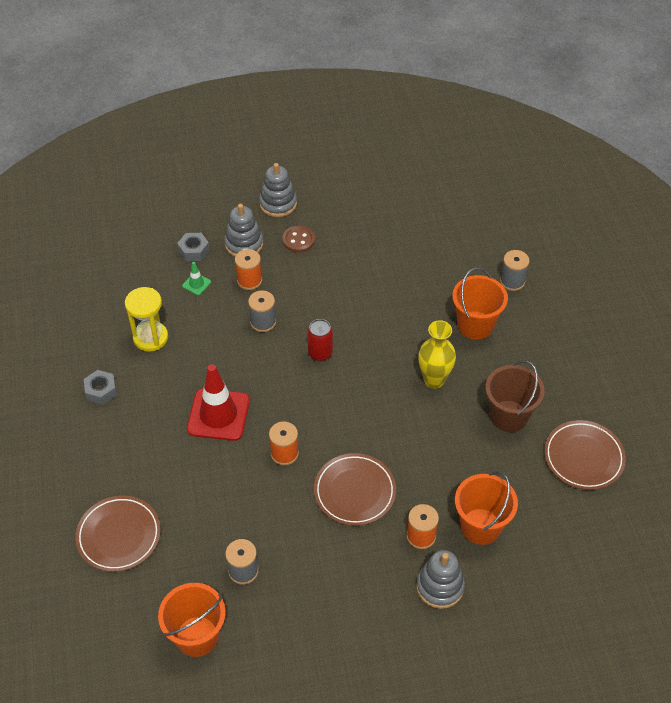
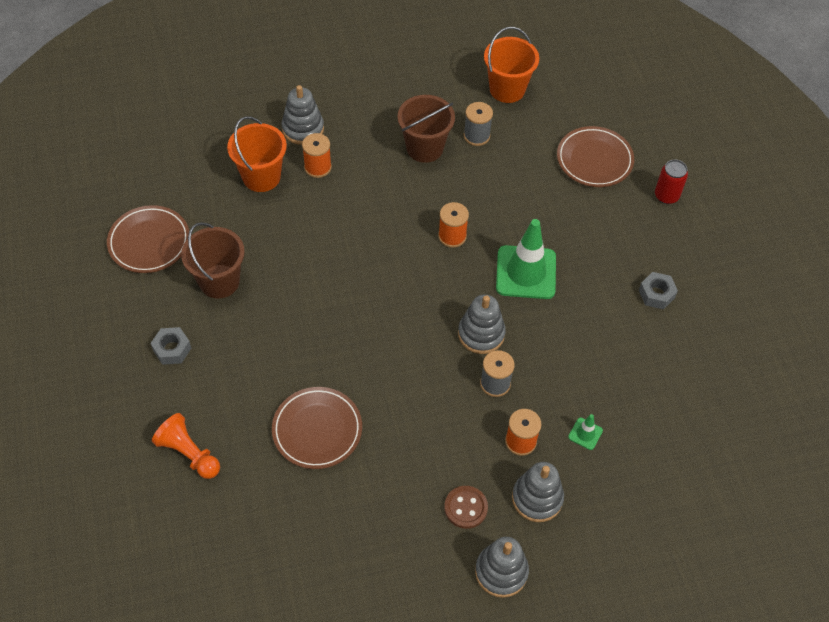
camera: 175 degrees right, 5 degrees up
yellow hourglass [125,287,168,352] -> none
grey nut [177,233,210,261] -> grey nut moved to [150,327,191,365]
red traffic cone [187,364,250,441] -> green traffic cone [496,219,556,299]
red can [307,319,333,361] -> red can moved to [655,160,688,204]
brown plate [314,453,396,526] -> brown plate moved to [272,387,362,469]
yellow vase [418,320,456,389] -> none
orange bucket [452,268,508,340] -> none
grey spool [500,250,529,291] -> orange pawn [152,413,220,479]
none -> brown bucket [397,95,455,163]
none -> grey stacking toy [458,294,506,354]

